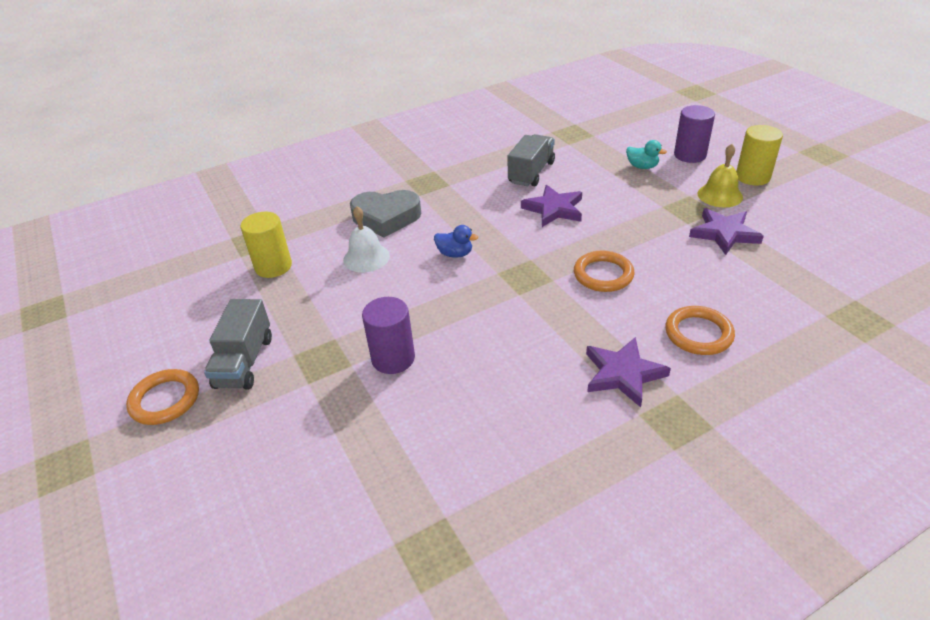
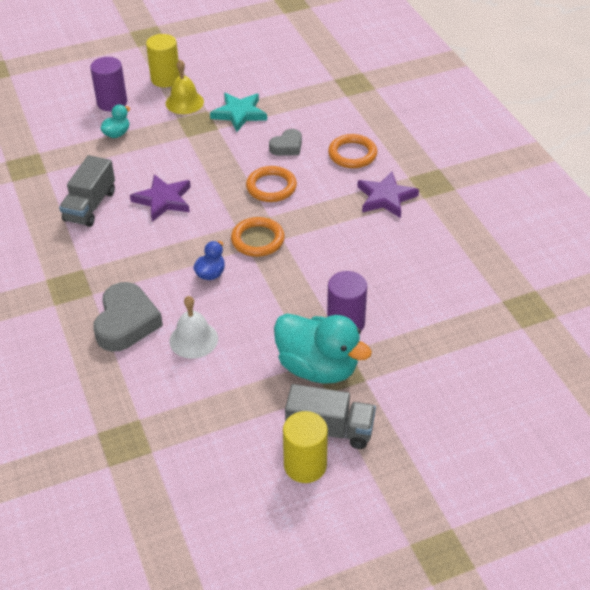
camera: 85 degrees left, 5 degrees up
orange ring [126,369,199,425] -> orange ring moved to [231,217,285,257]
yellow cylinder [241,212,292,278] -> yellow cylinder moved to [283,411,328,483]
grey truck [507,134,555,186] -> grey truck turned 105 degrees counterclockwise [59,155,115,227]
purple star [689,208,764,255] -> turquoise star [210,93,267,132]
none -> grey heart [269,129,302,156]
none -> turquoise duck [274,314,372,384]

